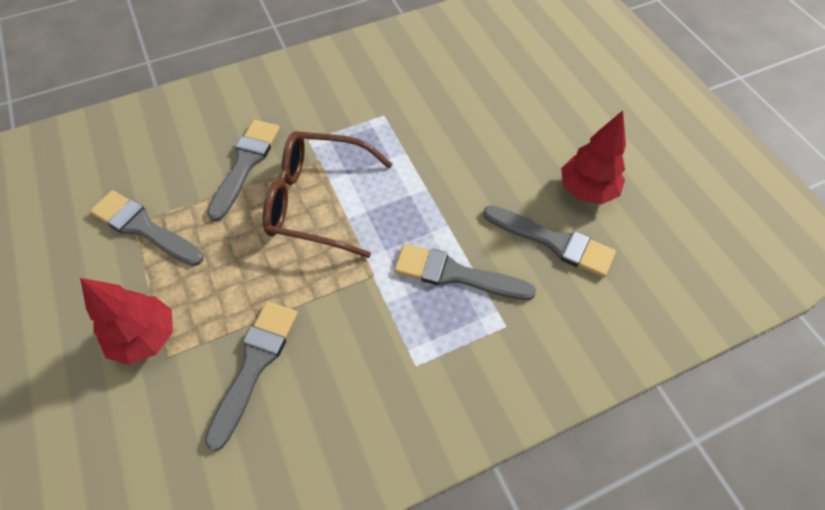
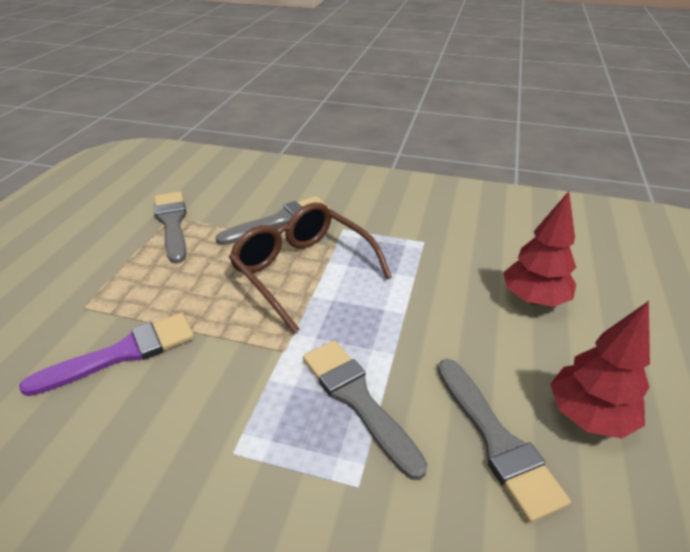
camera: 40 degrees right, 20 degrees down
red tree [80,278,173,365] -> red tree moved to [503,191,576,307]
grey brush [204,301,298,451] -> purple brush [19,313,194,396]

